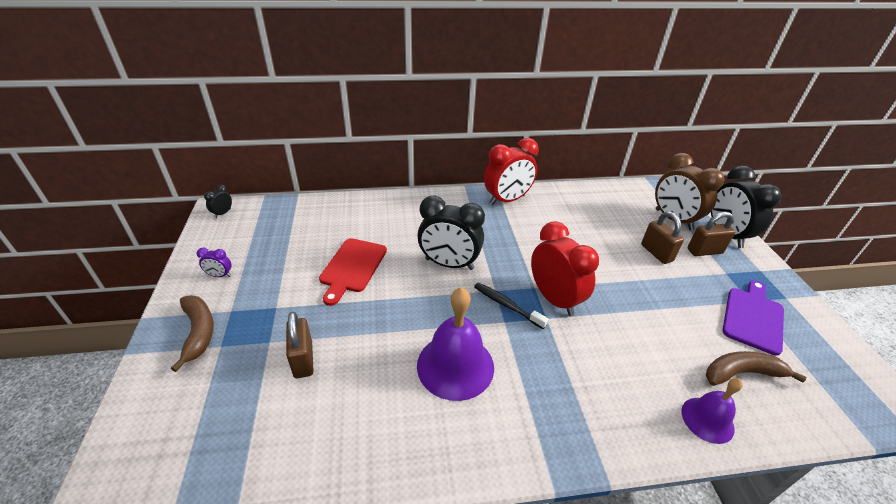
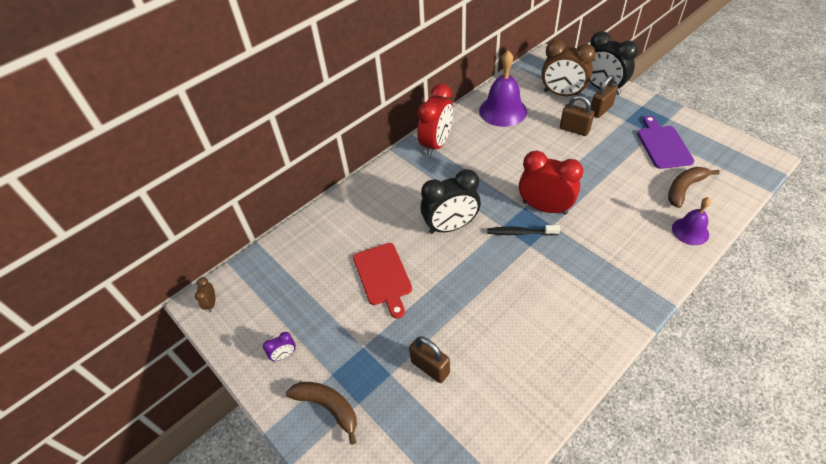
camera: 30 degrees left, 10 degrees up
black clock [204,185,232,218] -> brown clock [195,277,215,312]
purple bell [417,287,494,401] -> purple bell moved to [479,50,527,127]

